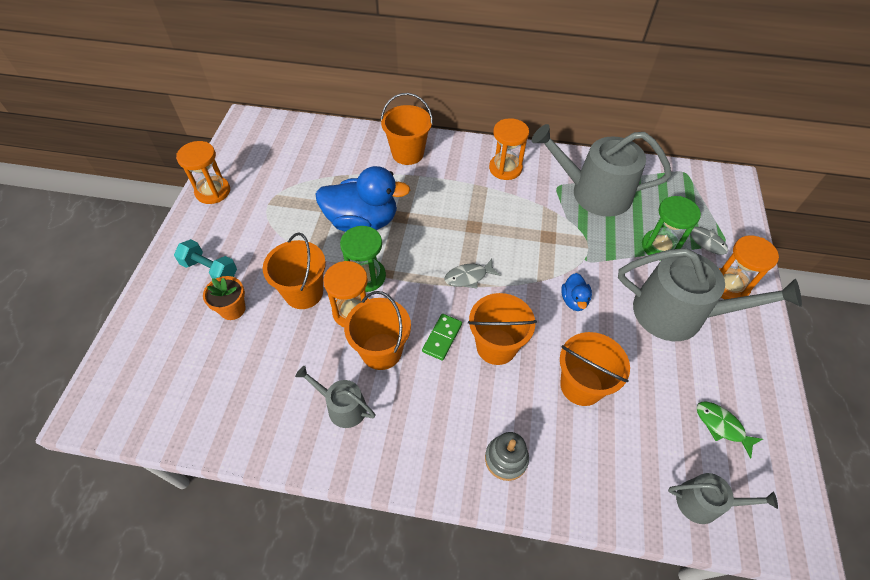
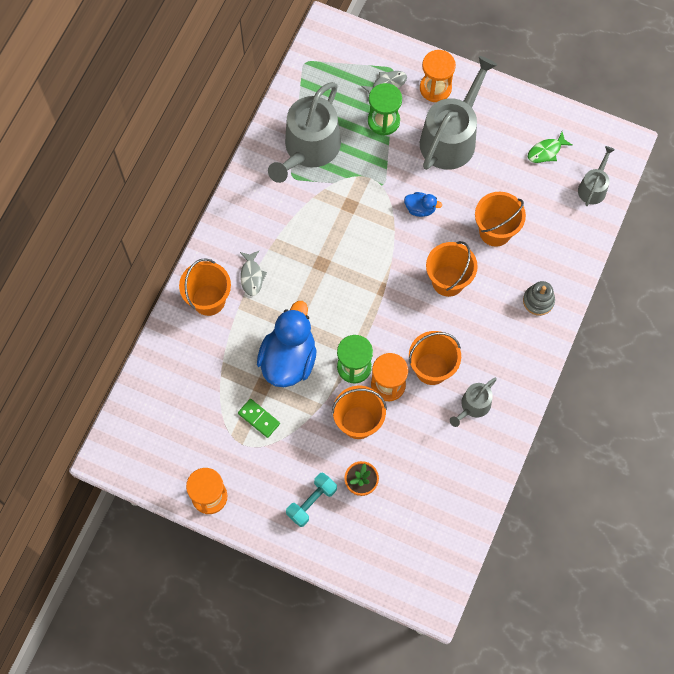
camera: 75 degrees left, 15 degrees up
green domino [422,314,462,361] -> green domino moved to [238,399,280,438]
grey fish [444,259,500,289] -> grey fish moved to [240,251,267,296]
orange hourglass [489,118,529,180] -> none

